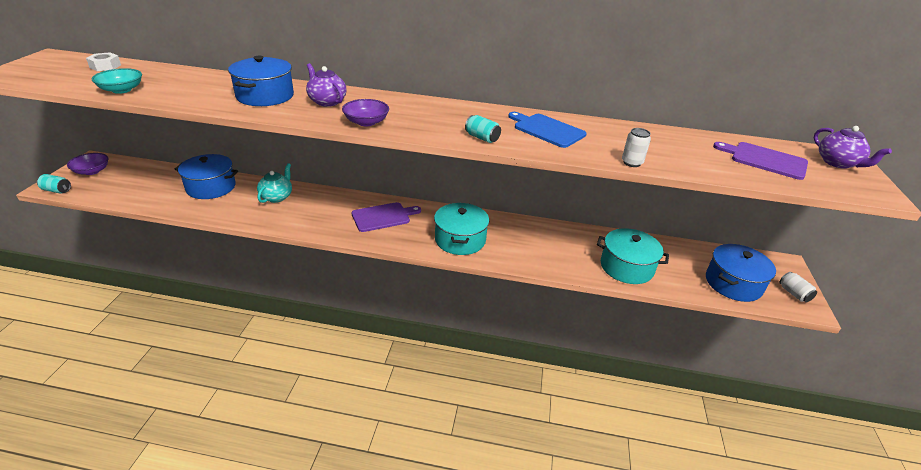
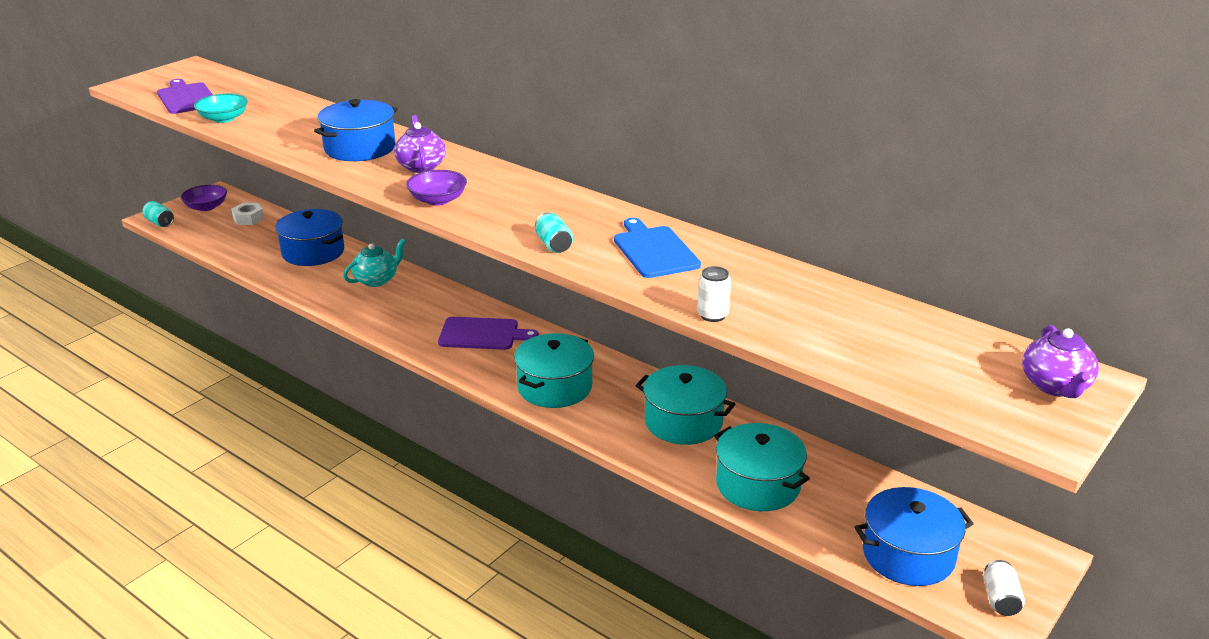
camera: 30 degrees right, 5 degrees down
white nut [86,52,121,71] -> white nut moved to [231,203,264,225]
purple cutting board [713,142,808,180] -> purple cutting board moved to [157,79,213,114]
none -> turquoise pot [636,365,735,445]

